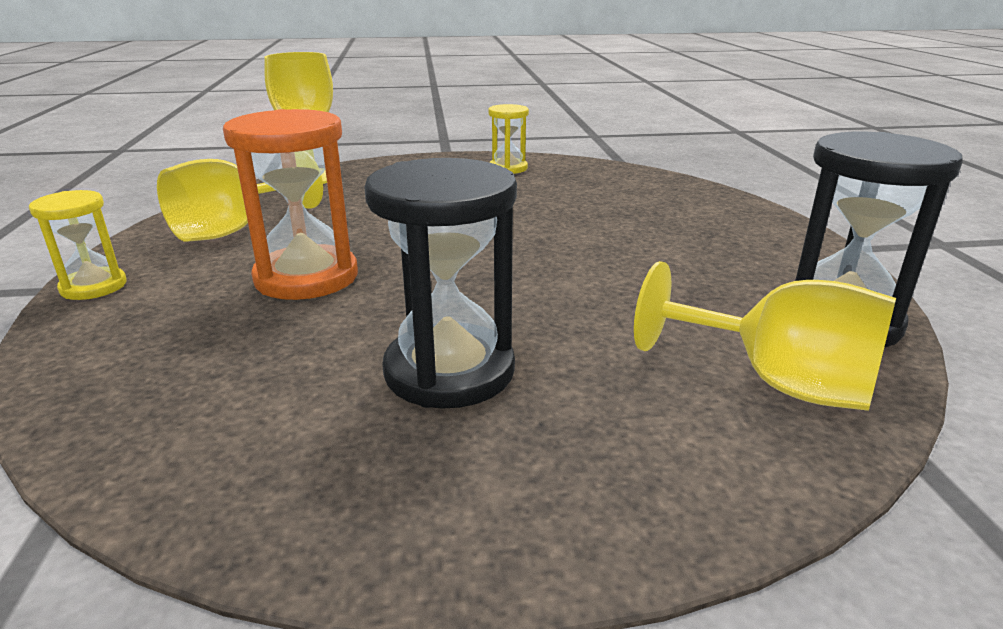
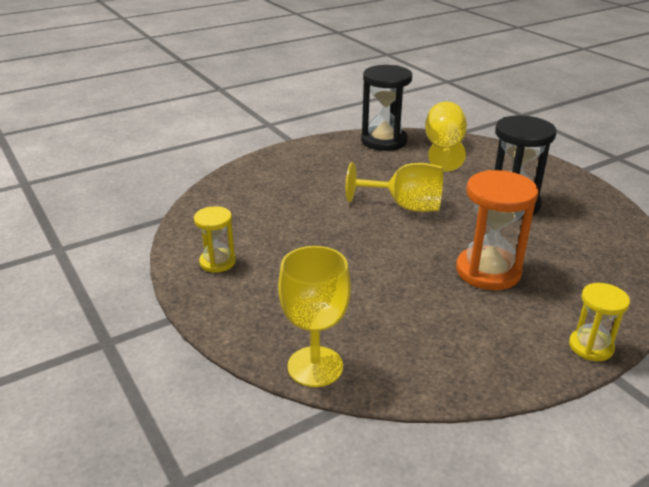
camera: 115 degrees left, 5 degrees up
yellow goblet [157,159,323,242] -> yellow goblet moved to [346,162,443,212]

